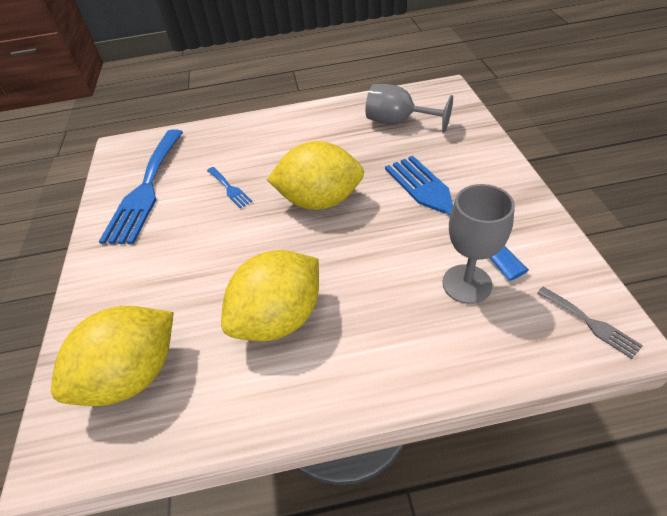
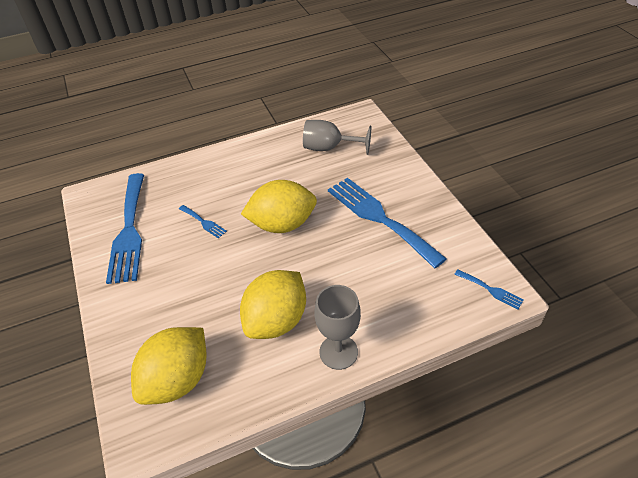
camera: 15 degrees left, 0 degrees up
grey goblet [442,184,515,304] -> grey goblet moved to [314,285,361,370]
grey fork [537,287,643,359] -> blue fork [454,269,524,309]

